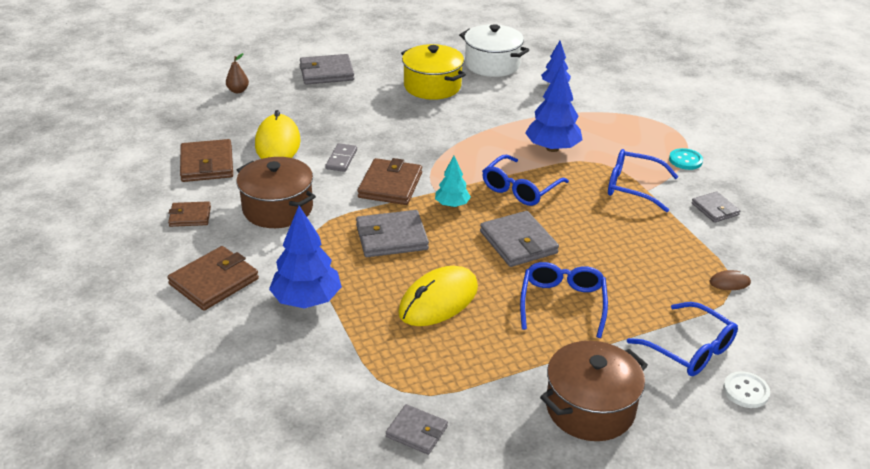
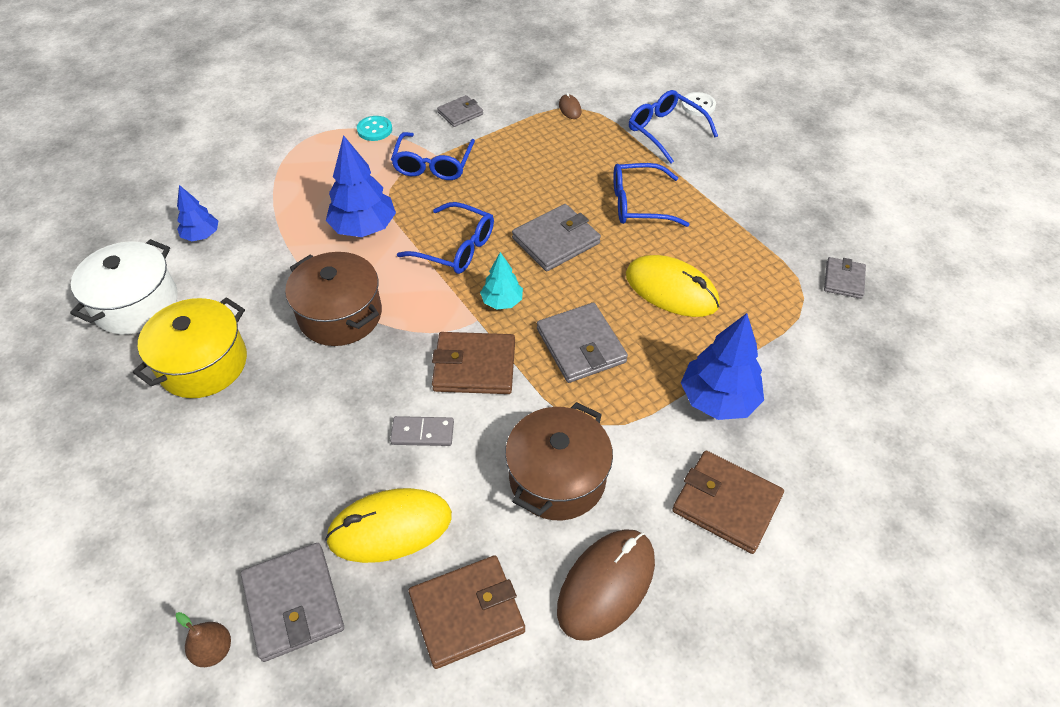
camera: 100 degrees left, 15 degrees up
brown wallet [168,201,211,227] -> brown mouse [557,529,655,641]
grey wallet [299,54,354,84] -> grey wallet moved to [241,543,344,662]
brown pot [540,341,648,441] -> brown pot moved to [285,252,382,346]
blue glasses [627,302,738,376] -> blue glasses turned 75 degrees counterclockwise [629,90,718,163]

